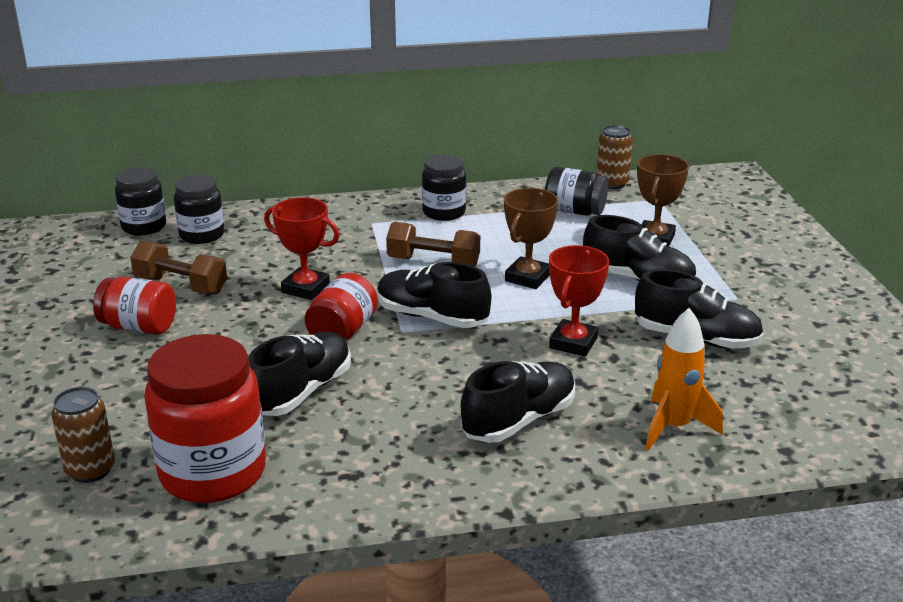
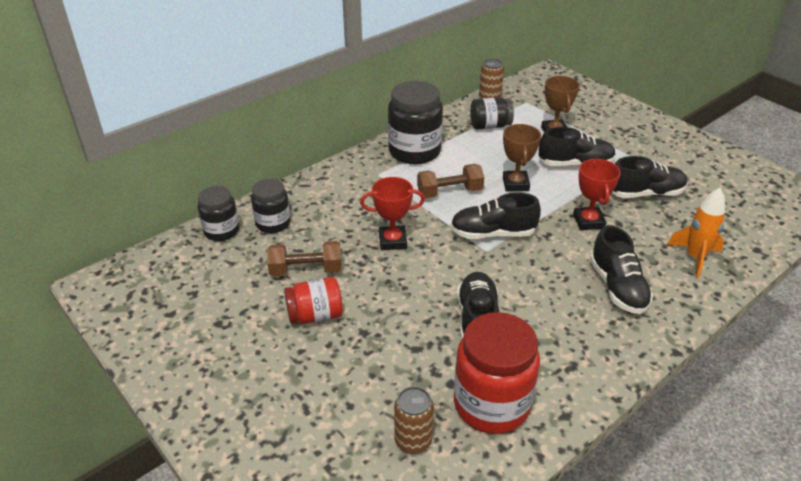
camera: 30 degrees left, 10 degrees up
red jar [305,273,378,340] -> none
black jar [422,154,466,221] -> black jar [388,81,443,164], size x1.70
black shoe [461,361,575,443] -> black shoe turned 150 degrees clockwise [590,225,653,314]

